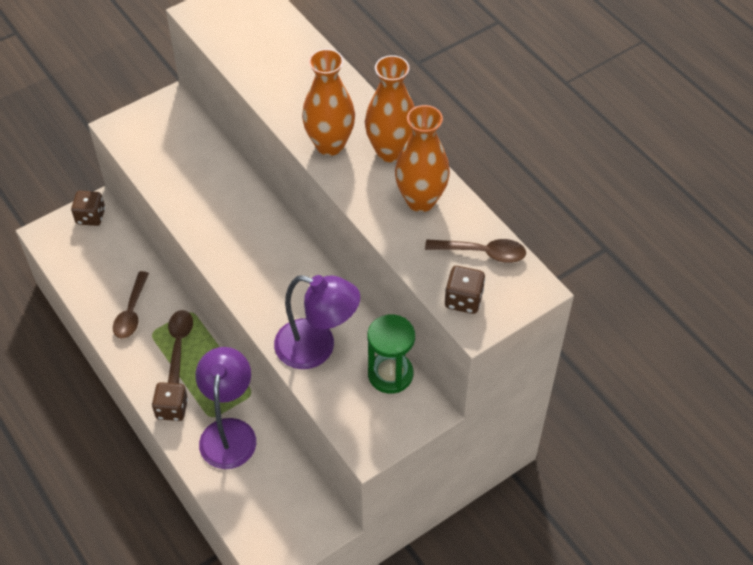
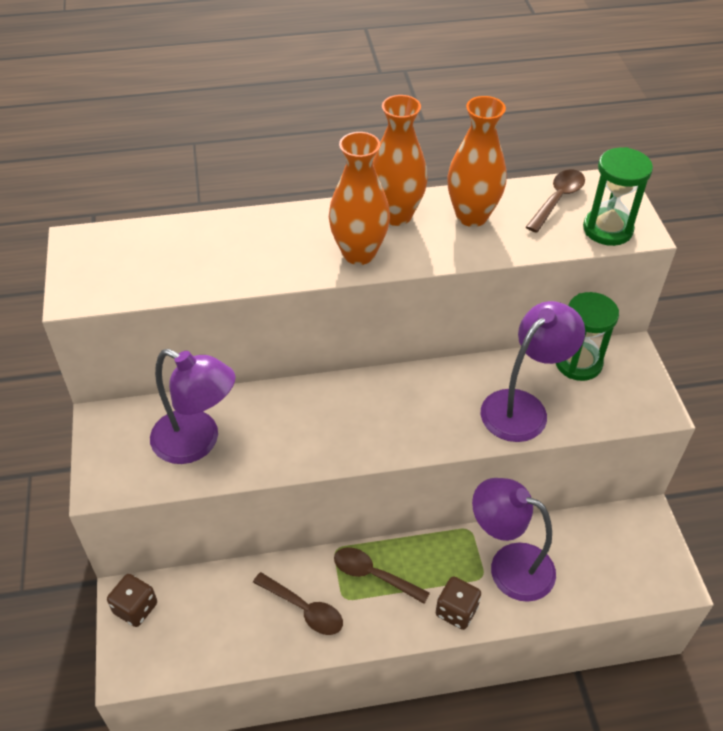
camera: 65 degrees left, 5 degrees down
brown dice [445,266,485,314] -> green hourglass [583,147,653,246]
none -> purple lamp [150,349,236,464]

